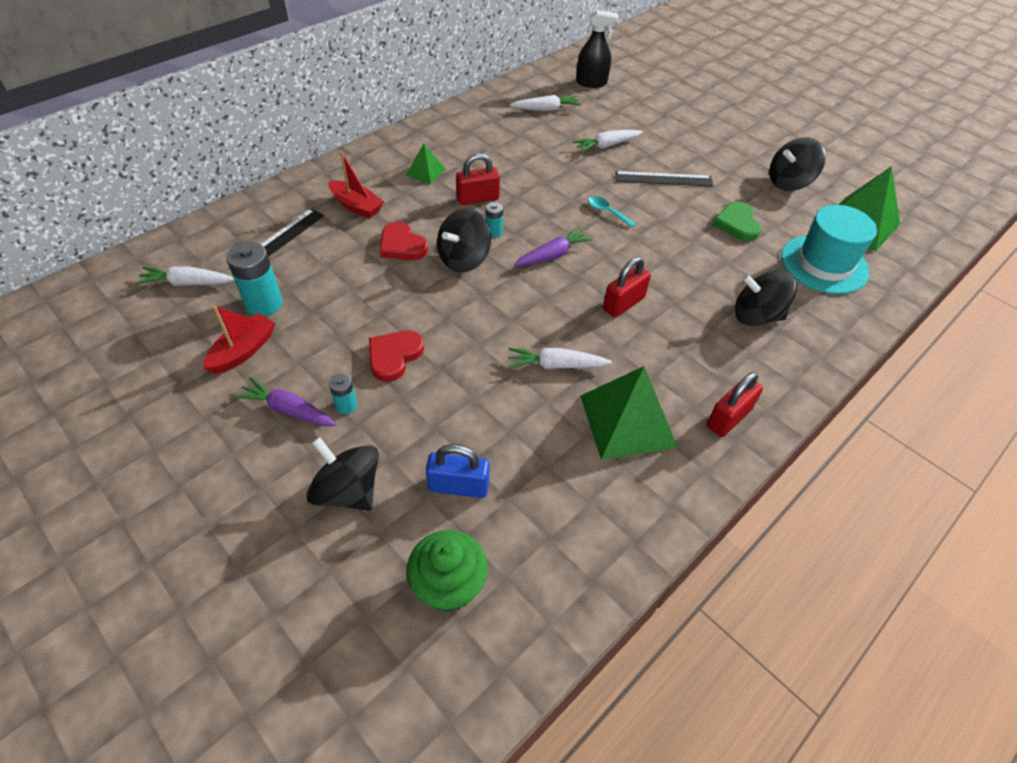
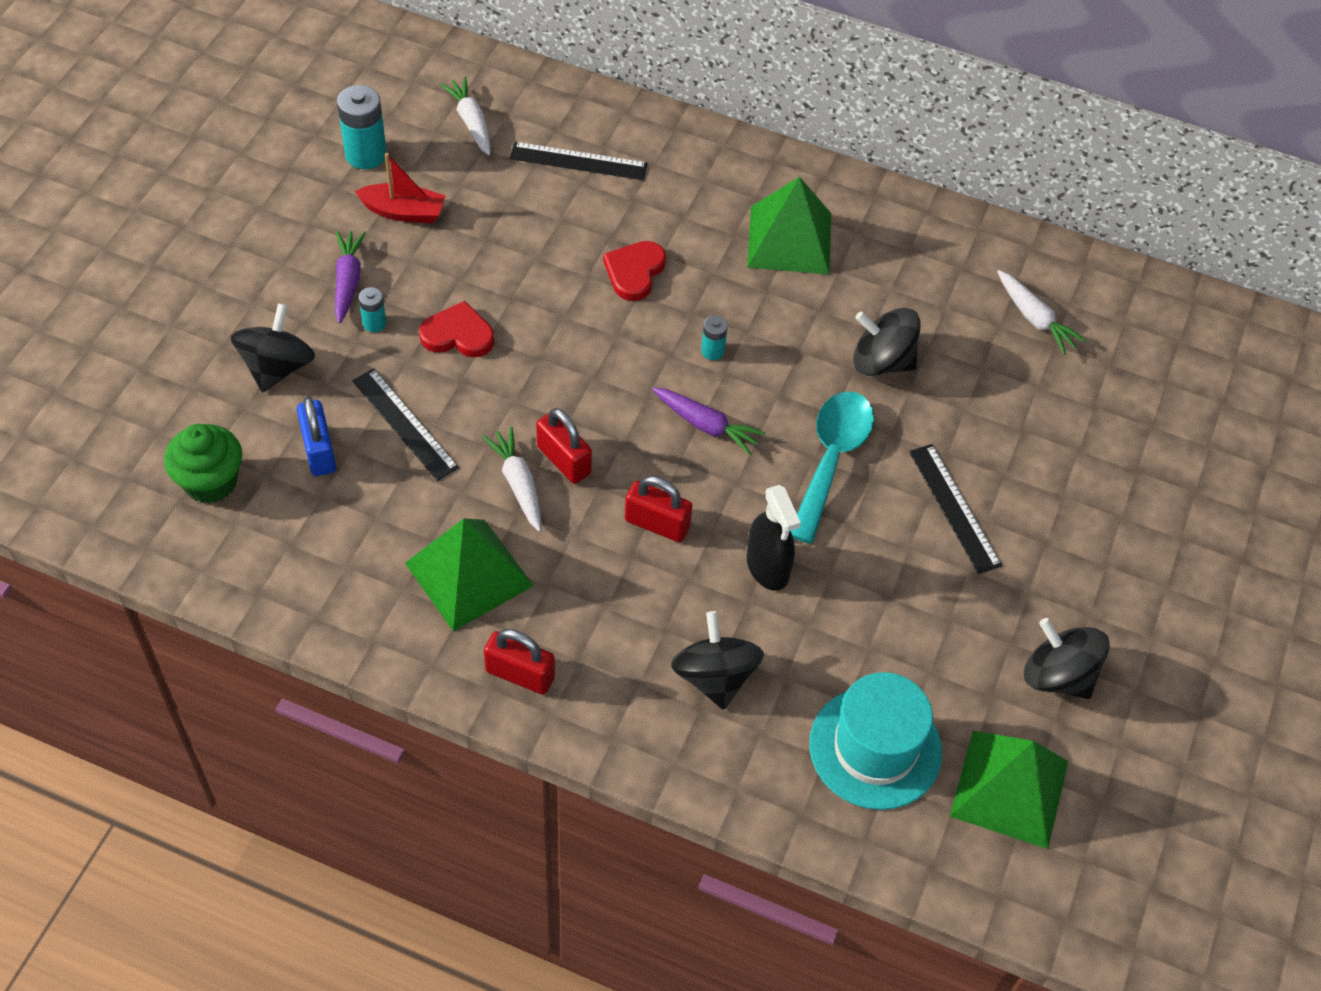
camera: 65 degrees right, 5 degrees up
turquoise battery [226,242,282,316] -> turquoise battery moved to [337,85,387,169]
red boat [329,151,384,219] -> none
green pyramid [406,144,446,184] -> green pyramid [747,177,831,275], size x1.94
black spinning top [437,208,491,273] -> black spinning top moved to [853,308,921,376]
red padlock [456,153,500,205] -> red padlock moved to [536,408,592,484]
white carrot [572,130,643,153] -> none
black spray bottle [576,10,618,88] -> black spray bottle moved to [747,485,801,591]
turquoise spoon [588,196,636,228] -> turquoise spoon [791,391,874,544], size x2.16
green heart [713,201,761,241] -> none
none -> black ruler [352,368,459,481]

